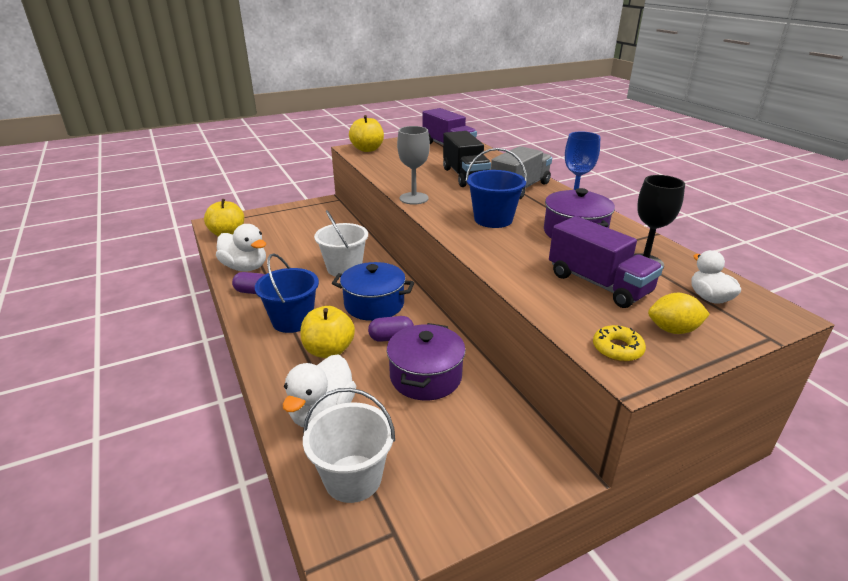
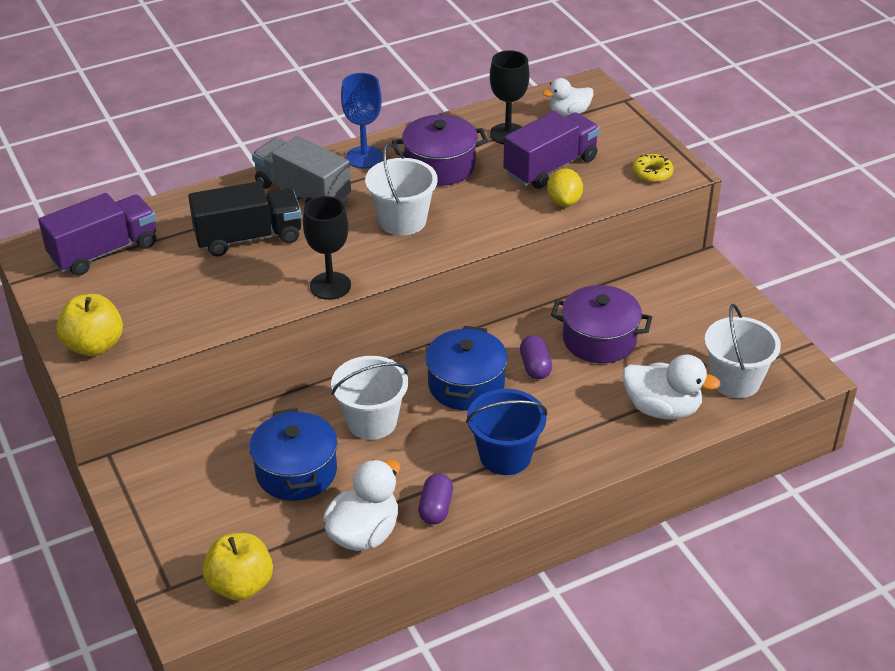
camera: 90 degrees left, 10 degrees up
yellow apple [301,306,355,358] -> none
grey goblet [397,126,430,205] -> black goblet [303,196,351,300]
blue bucket [466,148,527,228] -> white bucket [365,143,438,236]
yellow lemon [648,293,710,334] -> yellow lemon moved to [547,168,583,207]
none -> blue pot [249,408,337,501]

